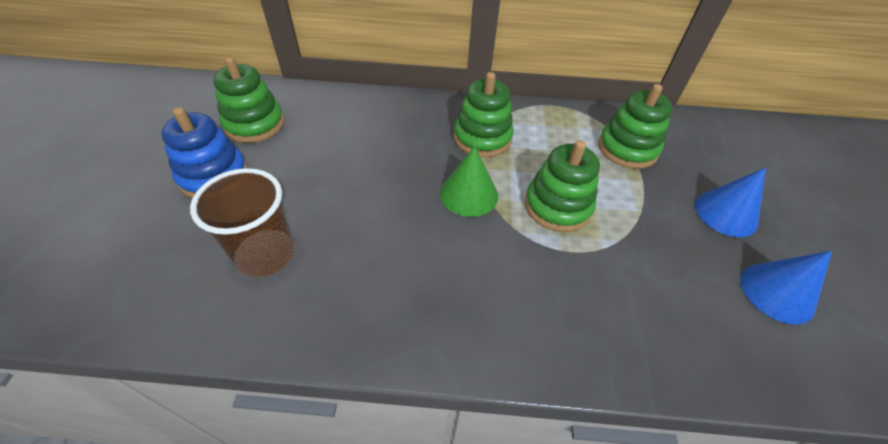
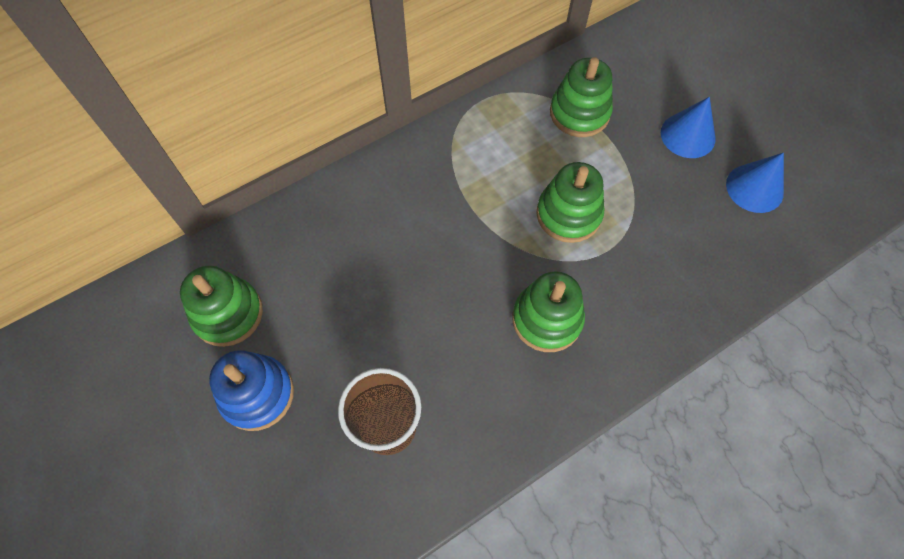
camera: 35 degrees left, 15 degrees up
green cone [440,146,498,217] -> none
green stacking toy [454,72,514,157] -> green stacking toy moved to [512,271,585,352]

